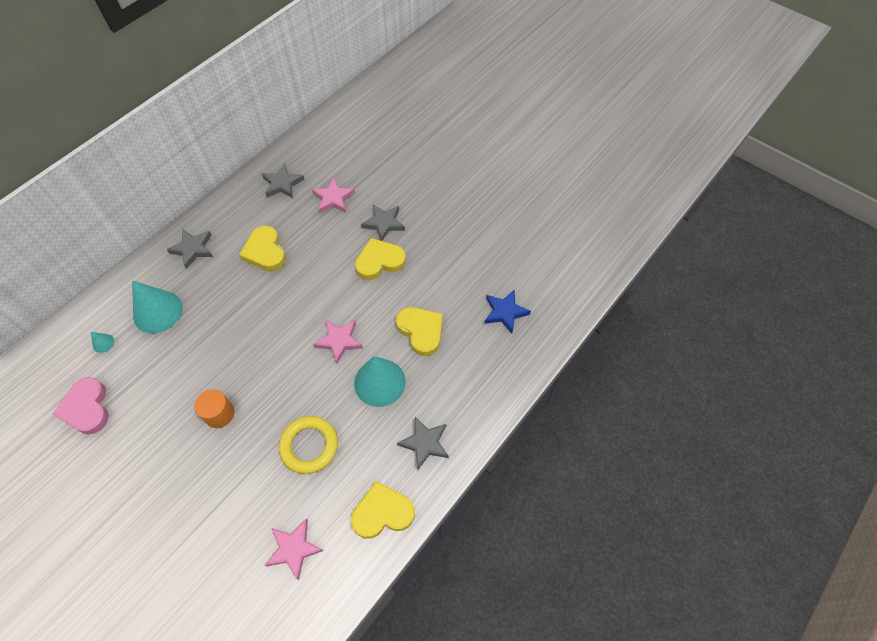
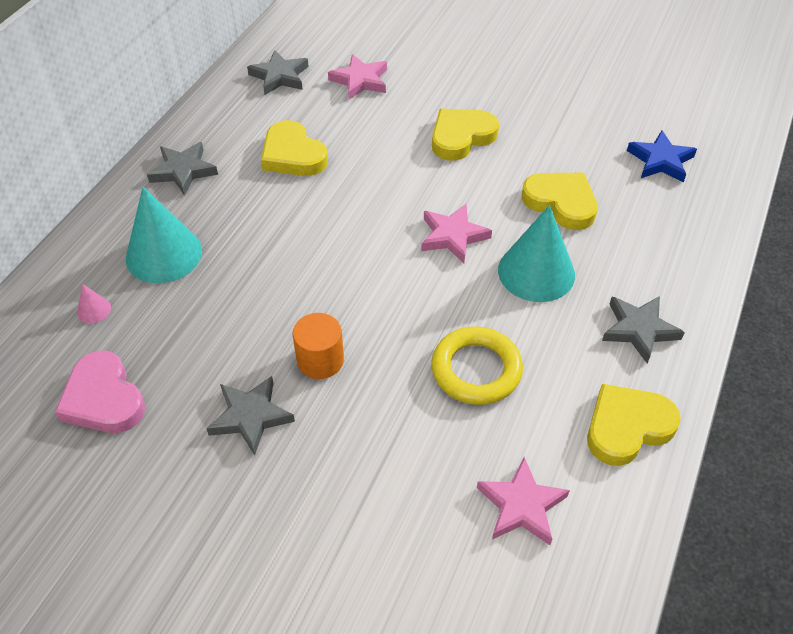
camera: 15 degrees left, 10 degrees down
turquoise cone [91,332,114,353] -> pink cone [77,284,111,323]
grey star [361,204,405,241] -> grey star moved to [206,376,295,455]

